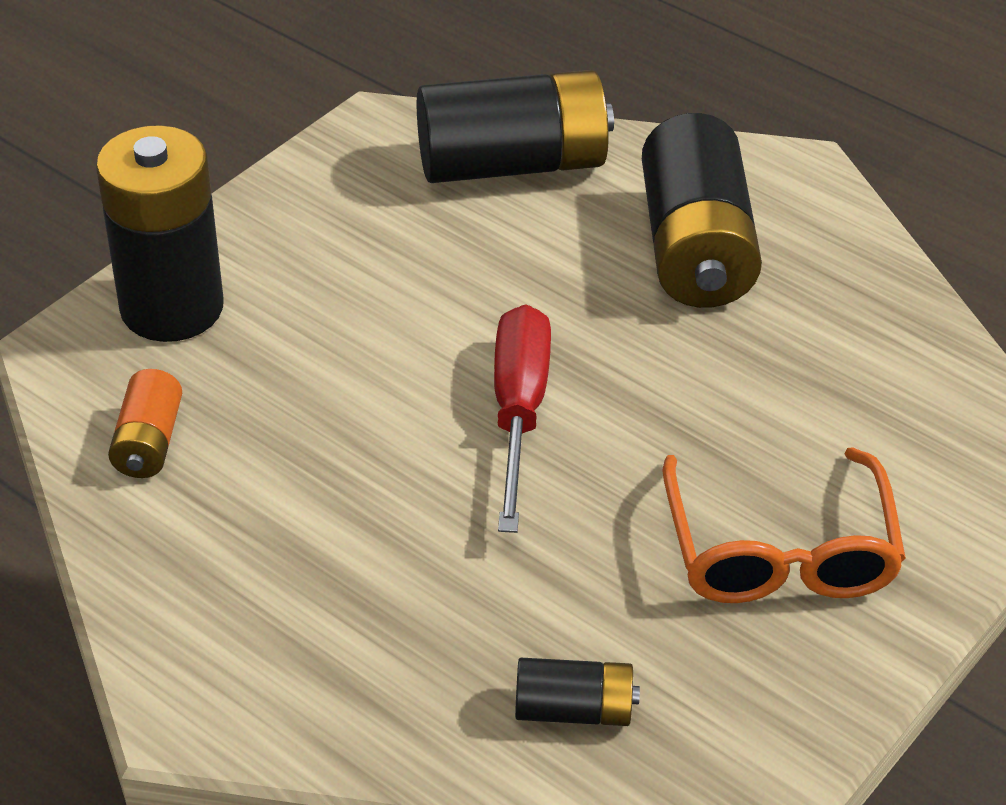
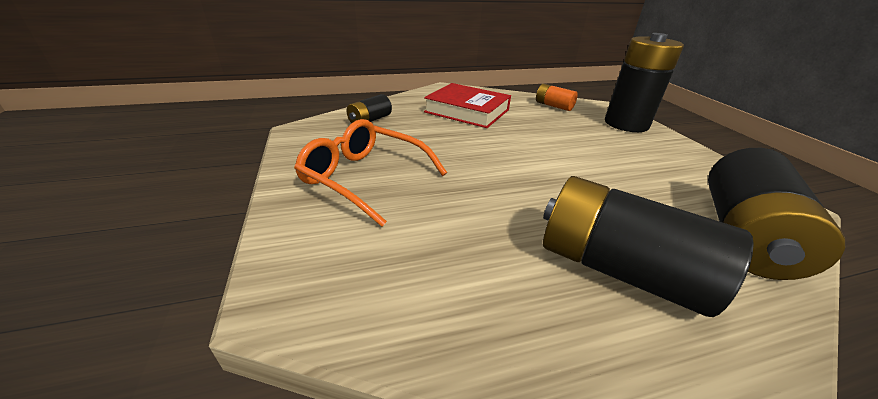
camera: 125 degrees right, 10 degrees down
red screwdriver [494,304,551,533] -> none
none -> red book [424,83,511,128]

